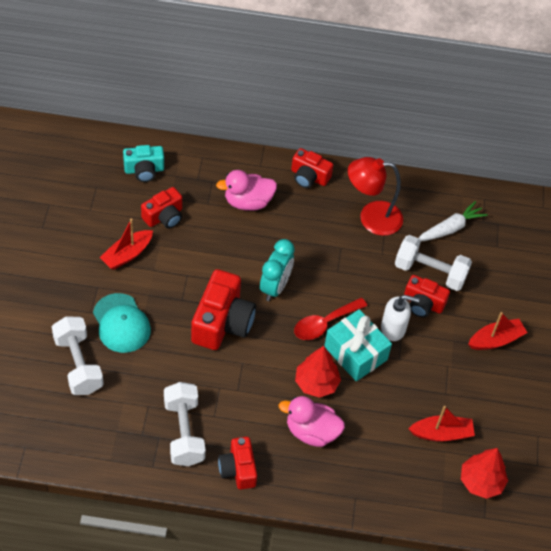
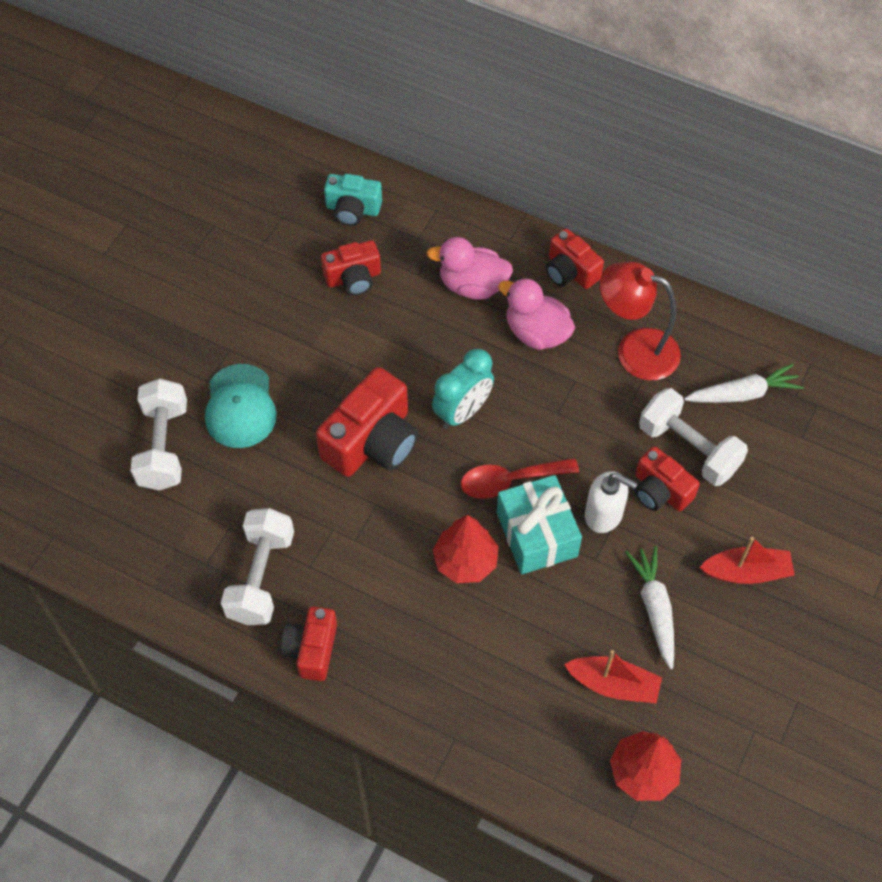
camera: 25 degrees right, 5 degrees up
red boat [100,219,153,270] -> none
pink duck [279,396,345,447] -> pink duck moved to [498,278,575,350]
none -> white carrot [625,546,674,669]

